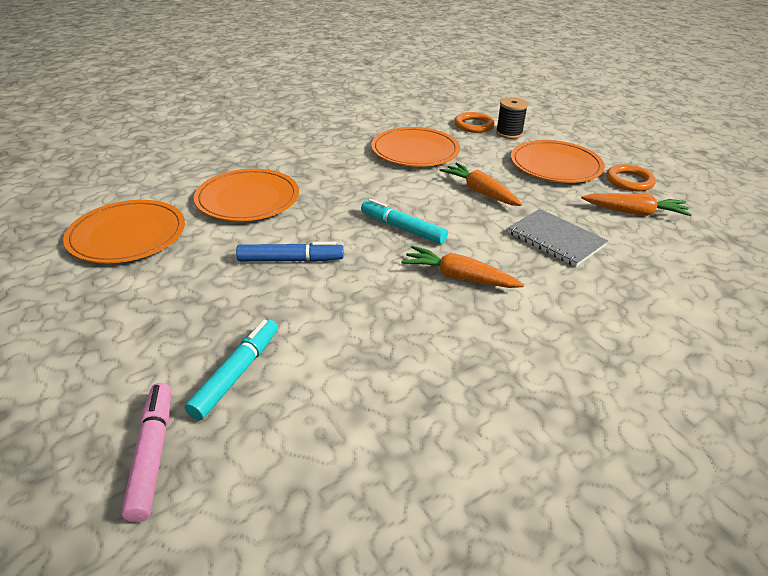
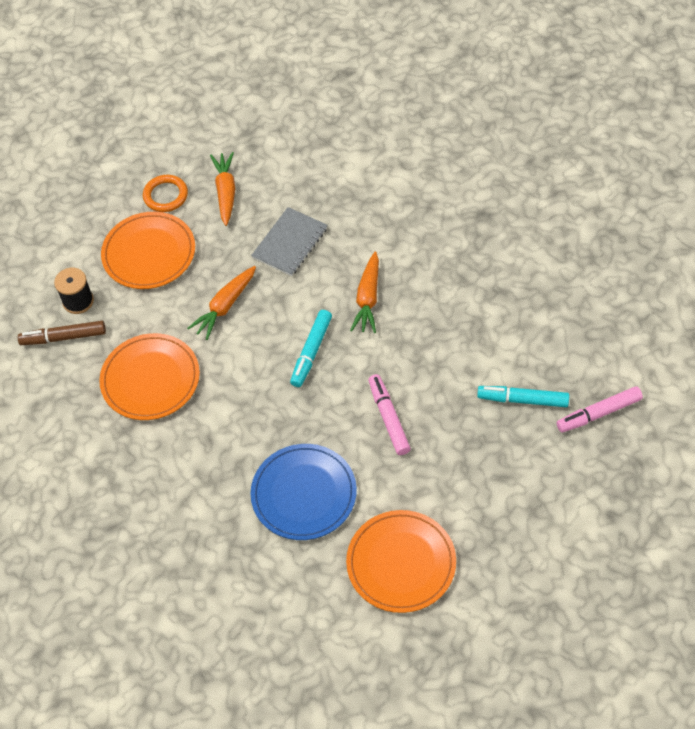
camera: 100 degrees left, 20 degrees up
orange plate [194,169,299,221] -> blue plate [250,444,357,540]
blue marker [236,242,343,262] -> pink marker [368,374,411,455]
orange ring [454,112,495,133] -> brown marker [18,321,106,345]

